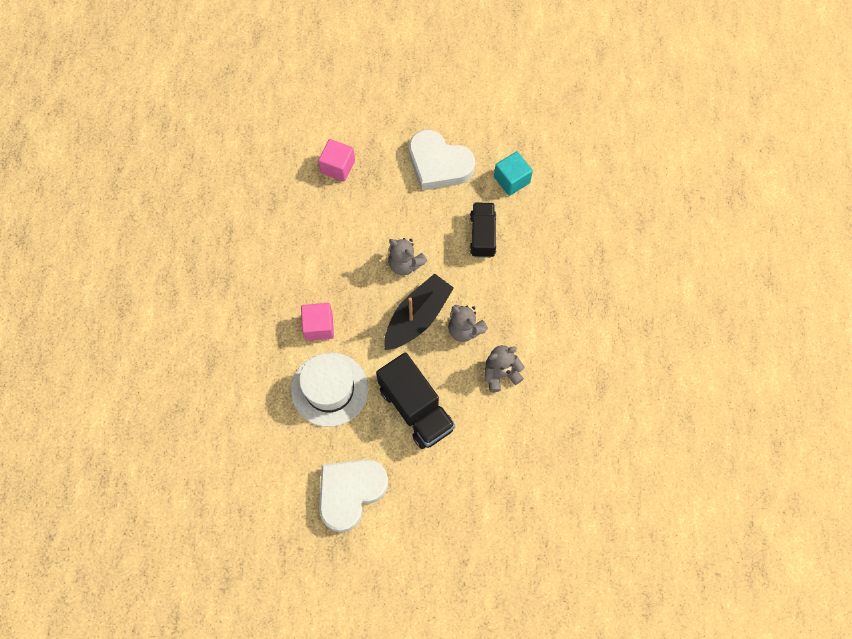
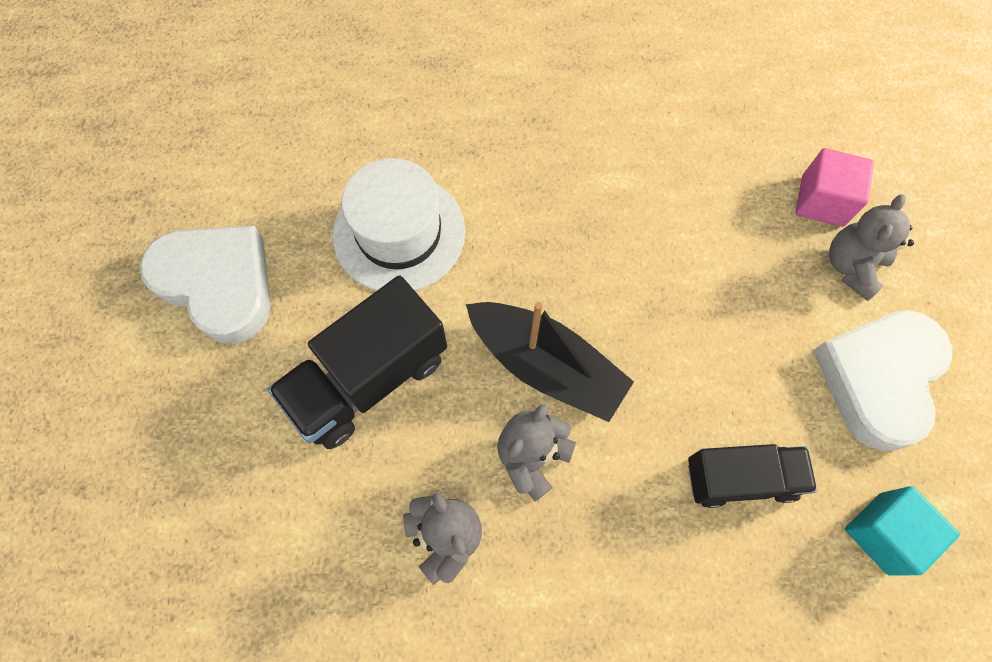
camera: 85 degrees right, 0 degrees up
pink cube [301,303,334,341] -> none
grey teddy bear [388,238,427,275] -> grey teddy bear moved to [829,194,914,301]

